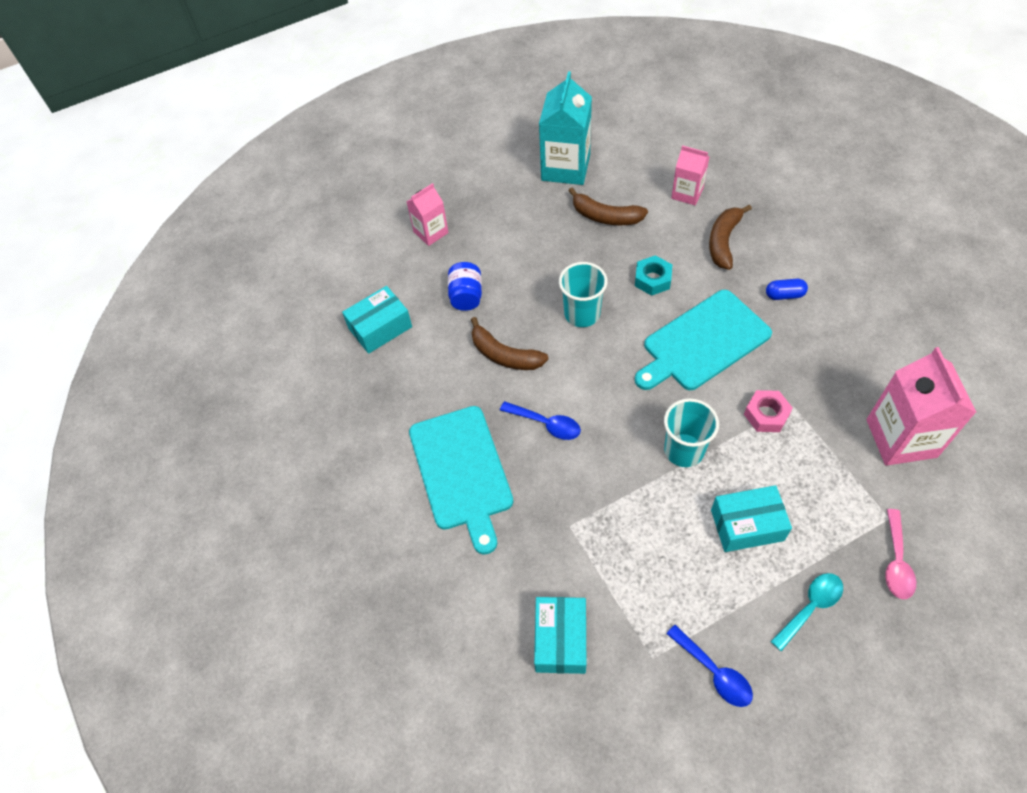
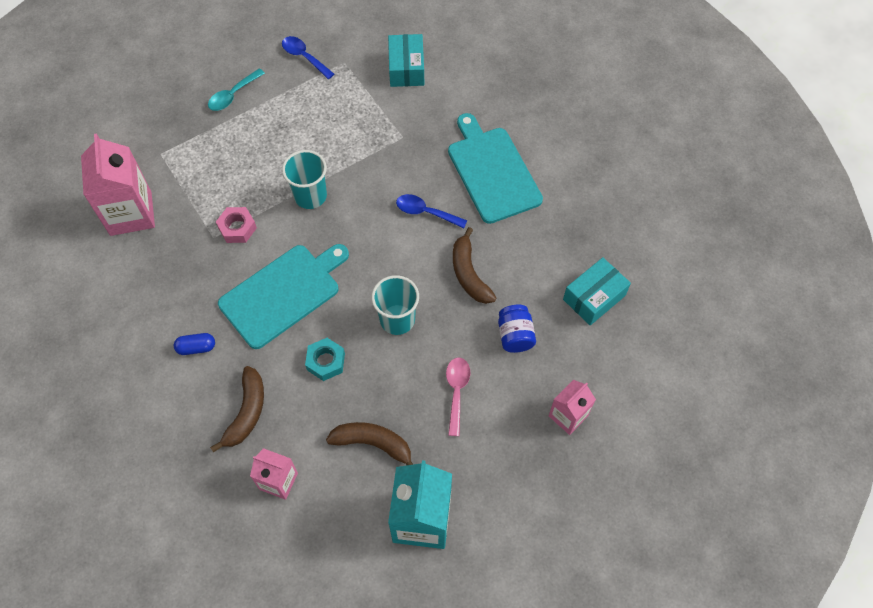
camera: 170 degrees right, 5 degrees up
brown banana [471,317,549,370] -> brown banana turned 135 degrees counterclockwise [453,227,497,304]
turquoise box [711,485,792,552] -> none
pink spoon [885,509,916,599] -> pink spoon moved to [446,358,470,436]

